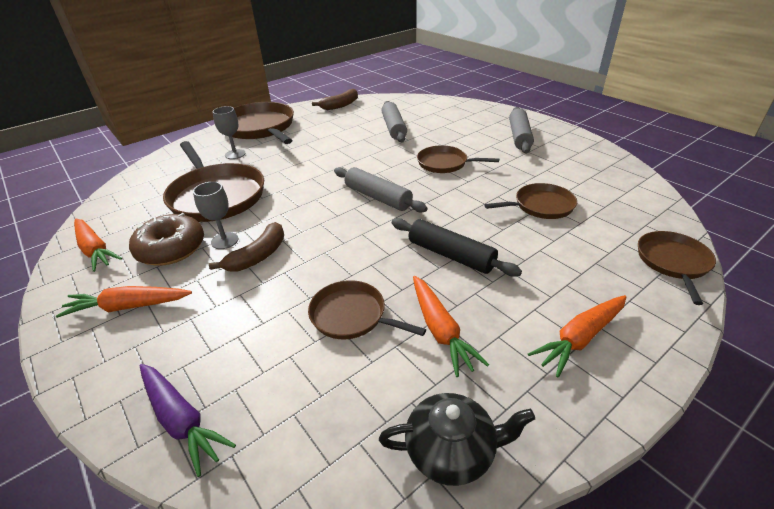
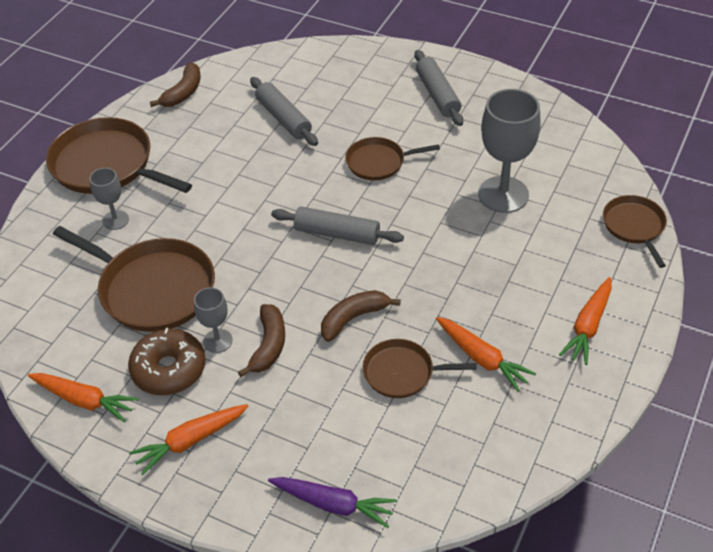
camera: 25 degrees left, 10 degrees up
black teapot [379,393,535,486] -> none
black rolling pin [392,218,522,277] -> none
brown pan [484,183,577,219] -> grey goblet [478,89,541,213]
none -> brown banana [321,290,401,342]

